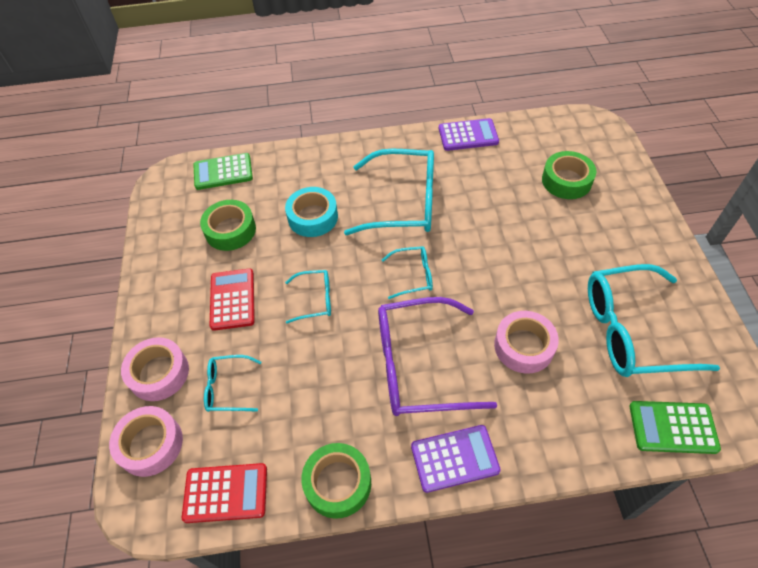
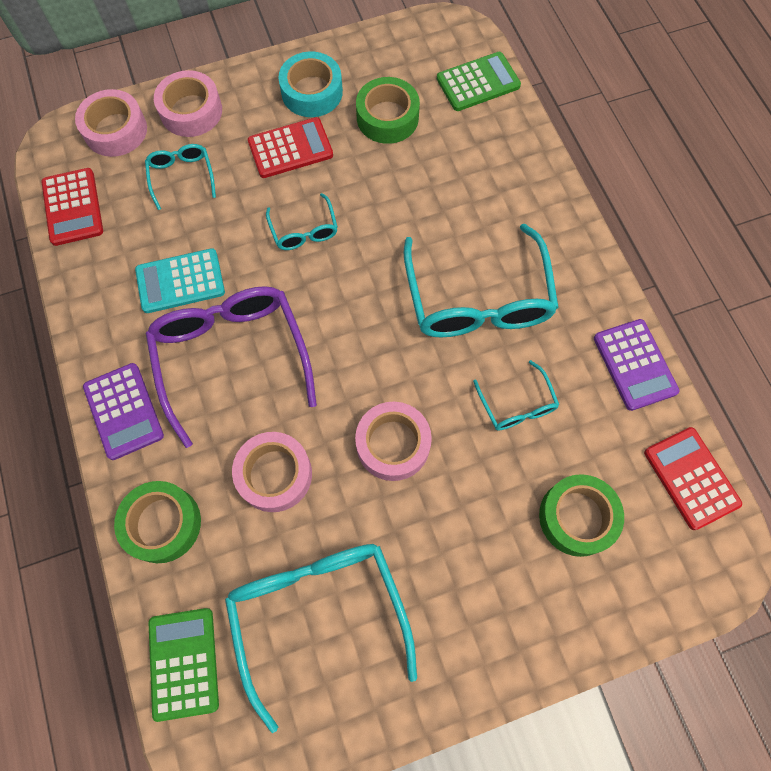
camera: 75 degrees right, 15 degrees up
green calculator [193,153,253,190] -> green calculator turned 90 degrees clockwise [437,52,521,111]
turquoise tape [285,187,338,237] -> turquoise tape moved to [278,52,343,117]
green tape [301,443,371,519] -> green tape moved to [114,481,201,563]
turquoise glasses [382,246,433,299] -> turquoise glasses moved to [473,360,559,431]
none -> turquoise calculator [135,248,225,313]
none -> pink tape [355,402,432,481]
none -> red calculator [644,427,742,530]

